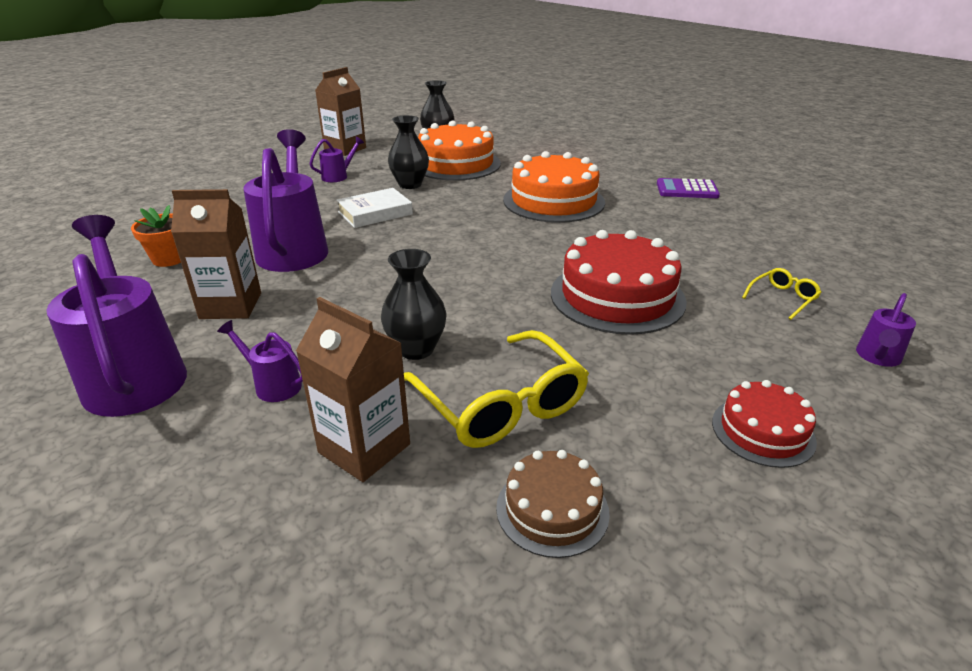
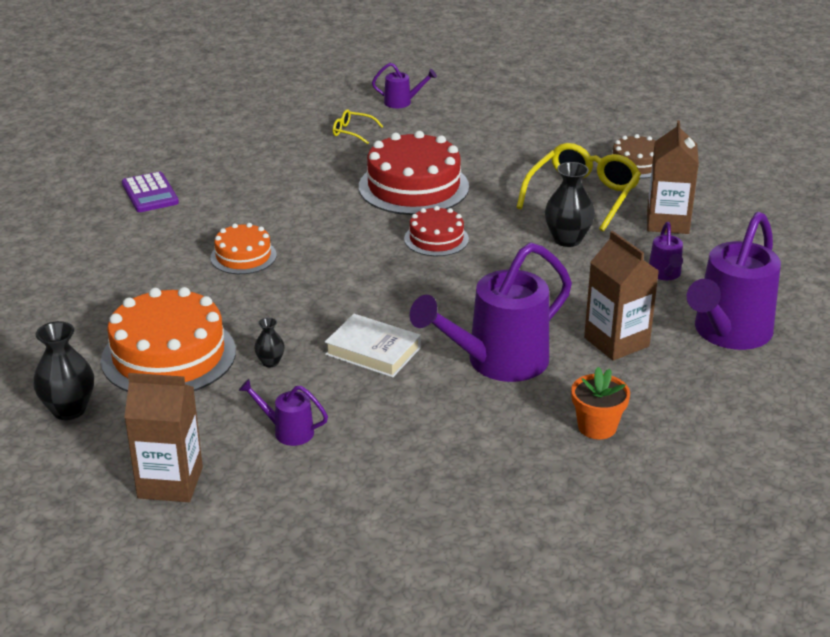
camera: 120 degrees left, 0 degrees up
black vase [388,115,429,189] -> black vase [254,317,285,367], size x0.53
orange cake [503,151,605,223] -> orange cake [210,223,277,274], size x0.55
red cake [712,380,817,468] -> red cake moved to [404,206,469,256]

